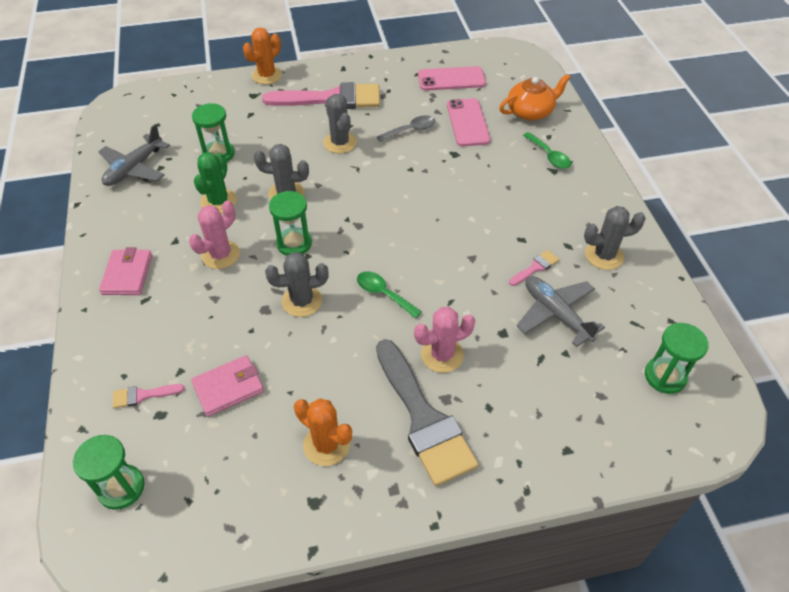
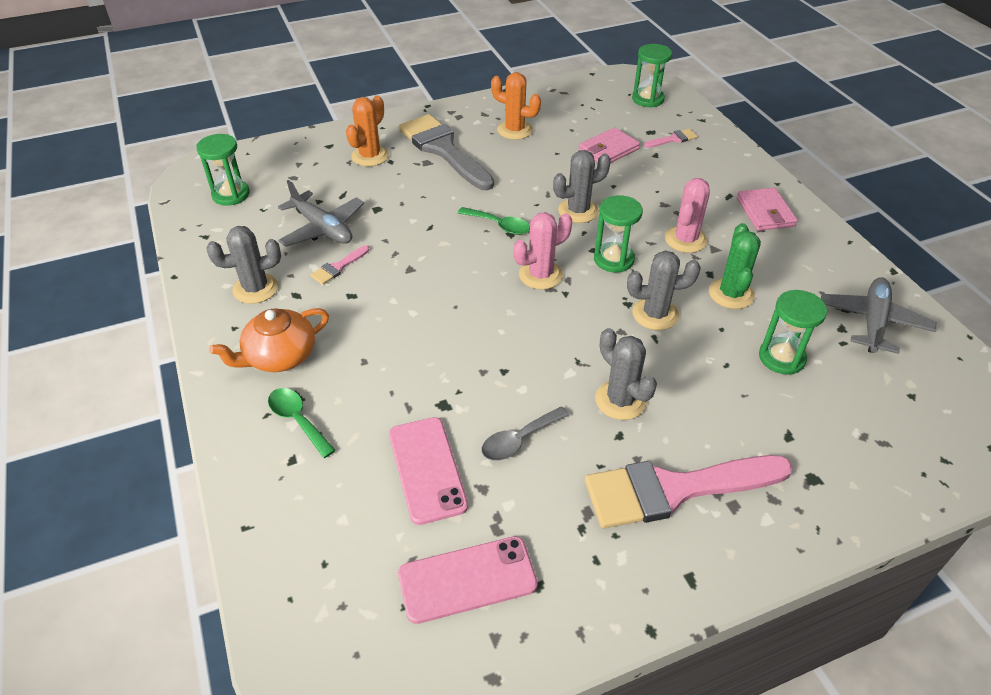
camera: 170 degrees right, 5 degrees down
orange cactus [243,28,282,84] -> orange cactus moved to [346,96,389,166]
pink cactus [414,307,475,373] -> pink cactus moved to [513,212,572,289]
orange teapot [499,74,571,121] -> orange teapot moved to [209,308,329,372]

